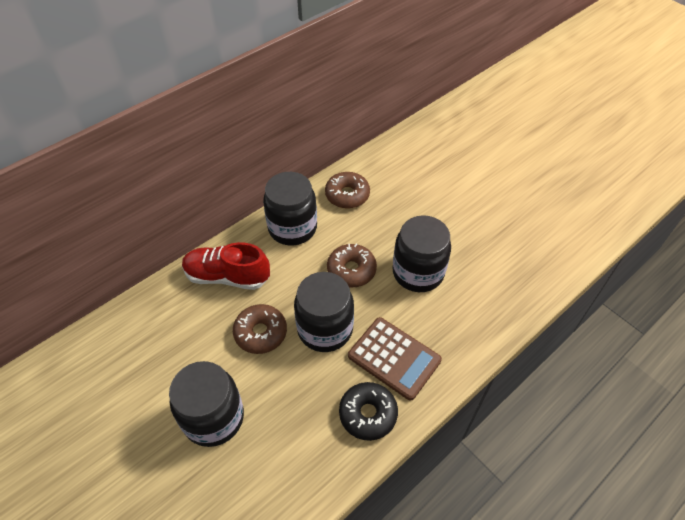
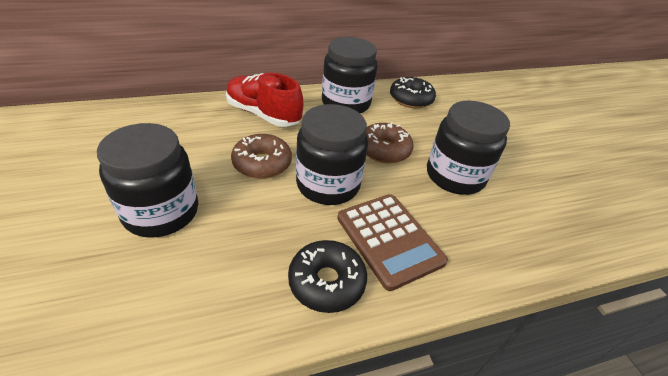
camera: 20 degrees right, 10 degrees down
brown donut [325,172,370,209] -> black donut [390,77,436,108]

